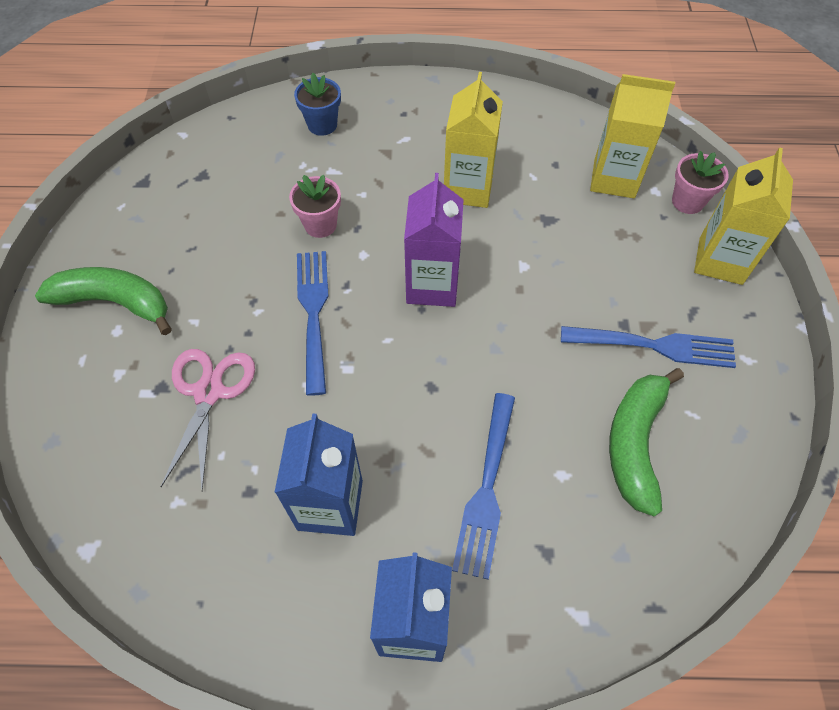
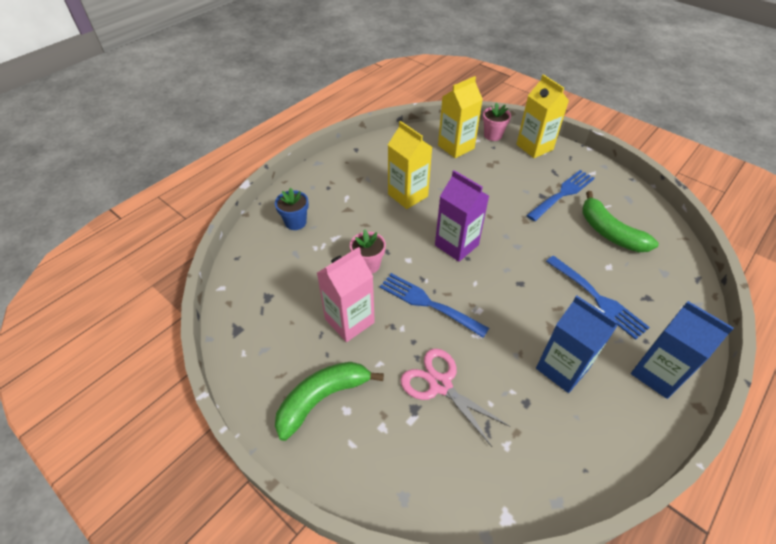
camera: 50 degrees left, 10 degrees down
none -> pink carton [317,247,375,342]

